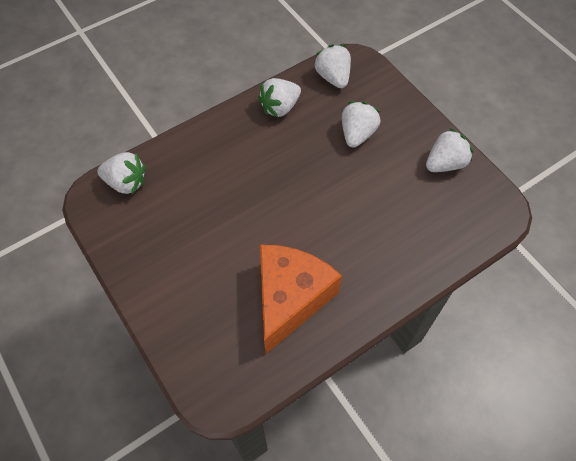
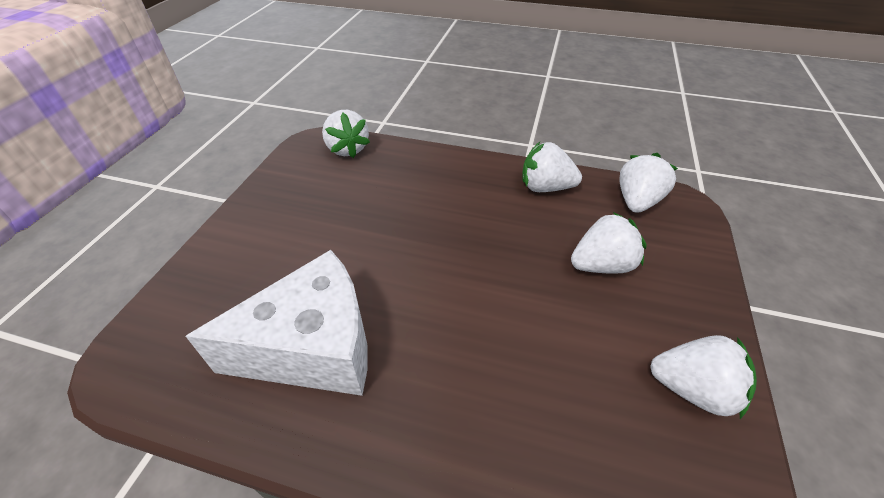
camera: 50 degrees right, 15 degrees down
orange cheese [260,245,342,354] -> white cheese [186,250,368,396]

